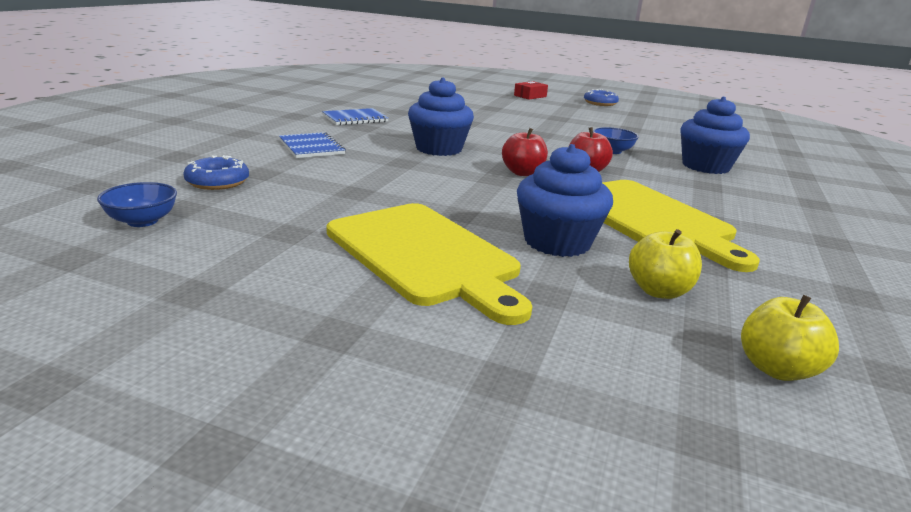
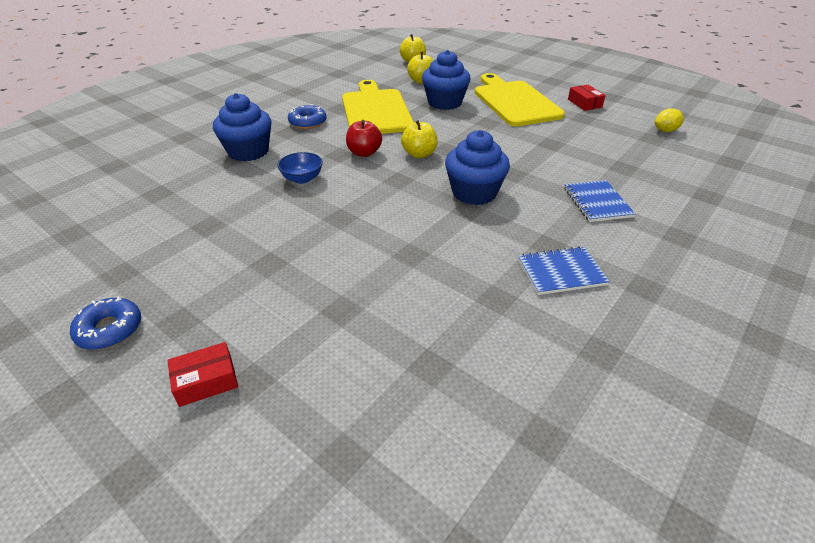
camera: 160 degrees left, 15 degrees up
blue bowl [97,182,177,227] -> yellow lemon [655,108,684,132]
blue donut [183,155,249,190] -> blue donut moved to [288,105,327,129]
red apple [502,128,548,176] -> yellow apple [401,120,438,158]
none -> red box [568,85,606,111]

